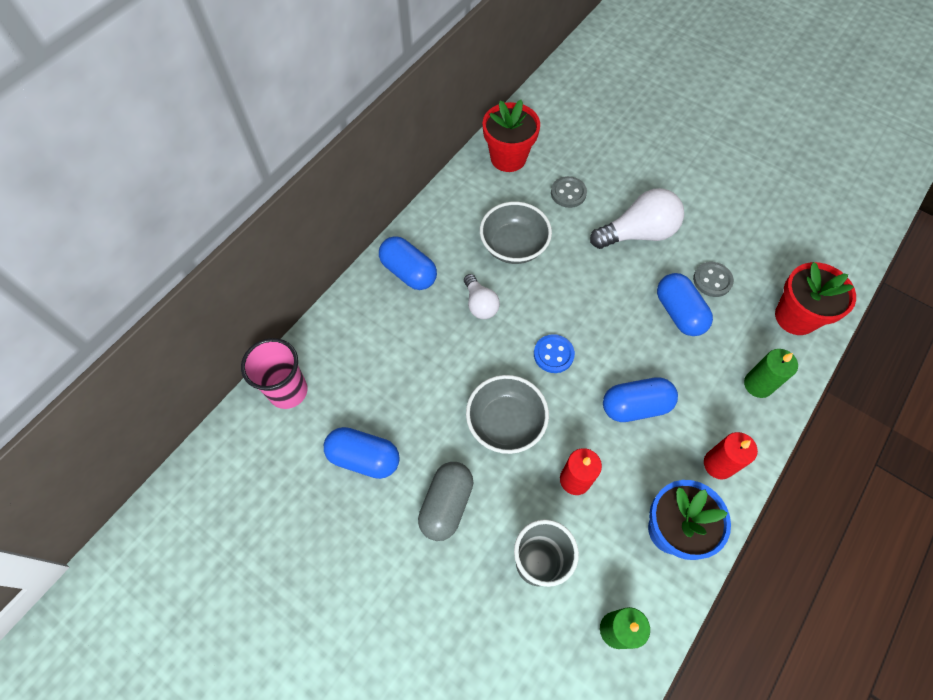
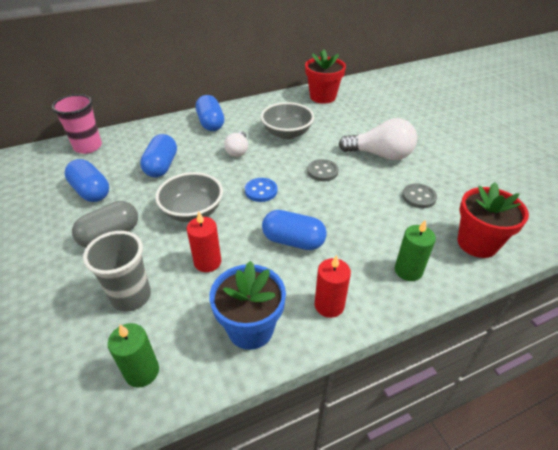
camera: 30 degrees right, 20 degrees down
grey button [551,176,587,208] -> grey button moved to [307,159,339,181]
blue capsule [657,273,713,336] -> blue capsule moved to [140,134,177,178]

